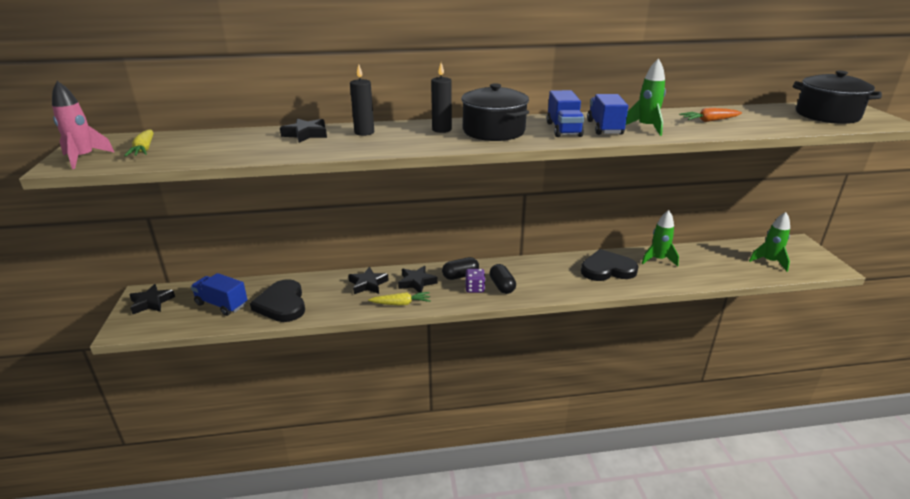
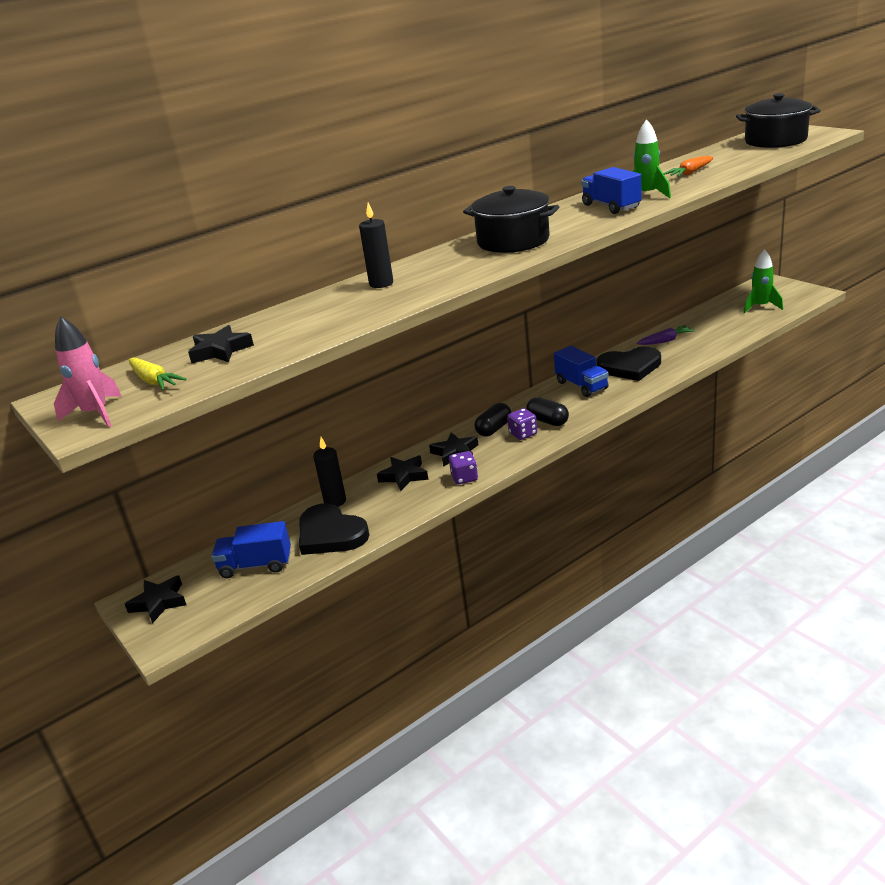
camera: 25 degrees left, 0 degrees up
black star [280,118,327,143] -> black star moved to [188,325,254,364]
yellow carrot [368,292,431,305] -> purple dice [449,451,478,484]
black candle [431,63,452,133] -> black candle moved to [313,437,346,507]
blue truck [547,90,584,137] -> blue truck moved to [554,346,609,397]
black heart [581,249,639,281] -> black heart turned 150 degrees counterclockwise [596,346,661,381]
green rocket [641,210,679,267] -> purple carrot [637,325,695,345]

